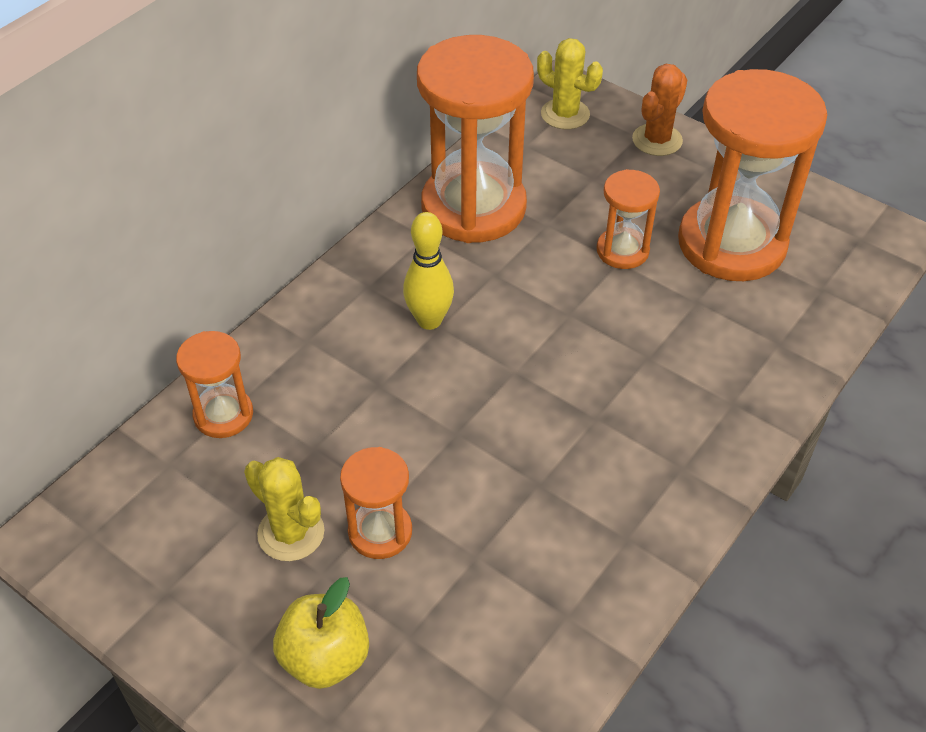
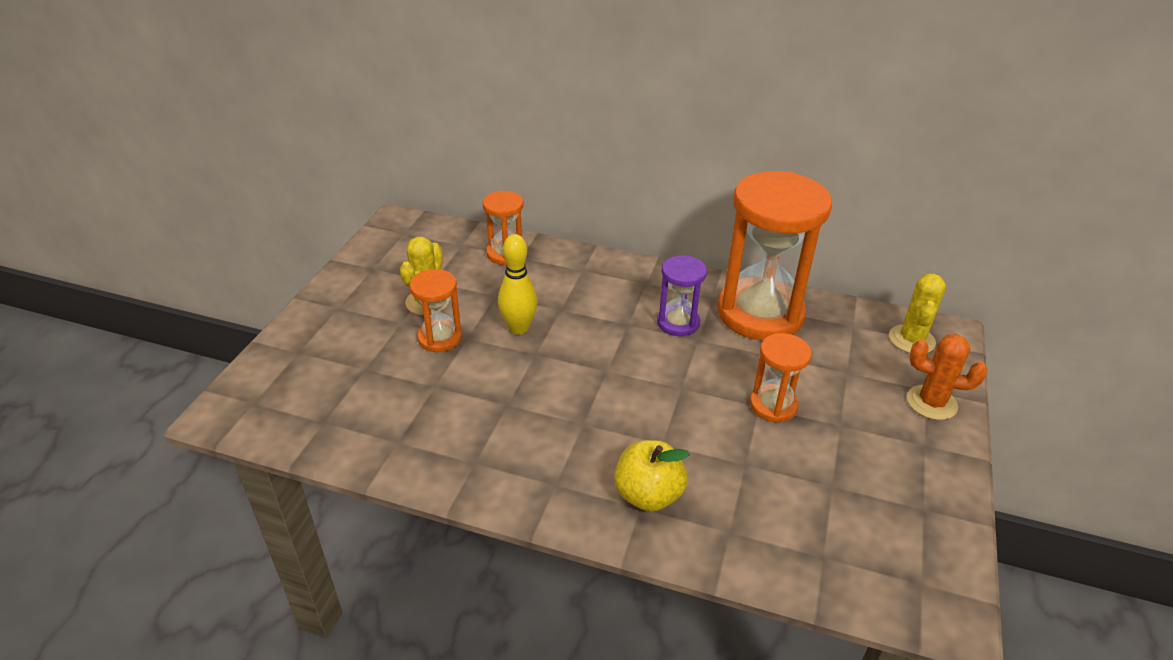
camera: 70 degrees right, 10 degrees down
yellow apple [273,577,369,689] -> yellow apple moved to [614,440,690,512]
yellow bowling pin [403,212,454,330] -> yellow bowling pin moved to [498,234,537,335]
orange hourglass [678,69,827,281] -> none
none -> purple hourglass [657,255,707,336]

